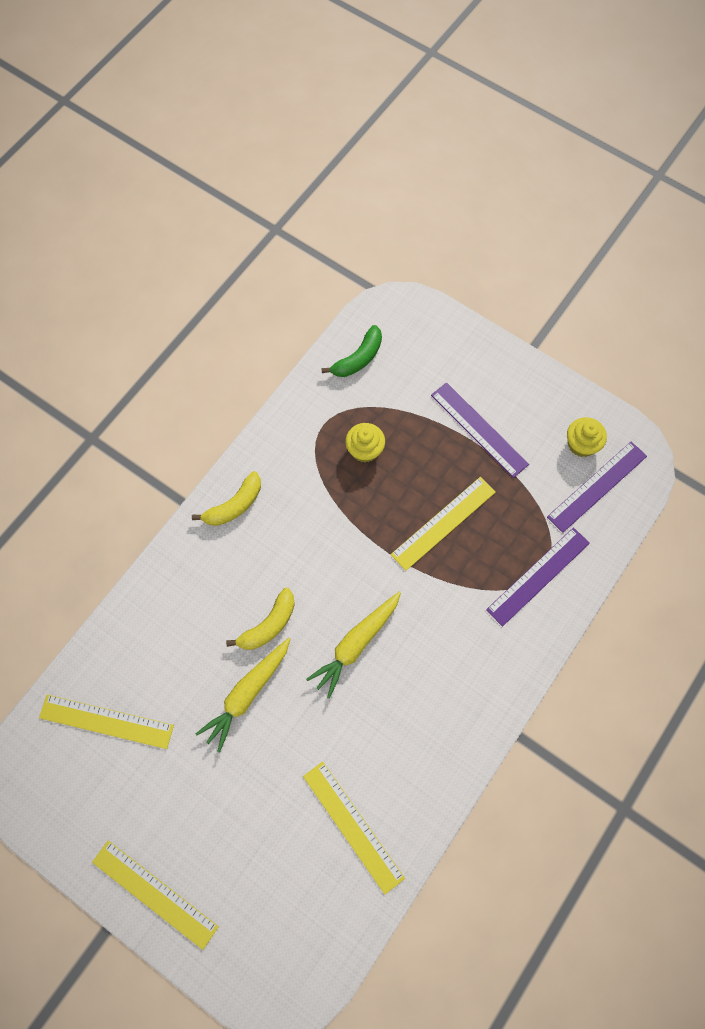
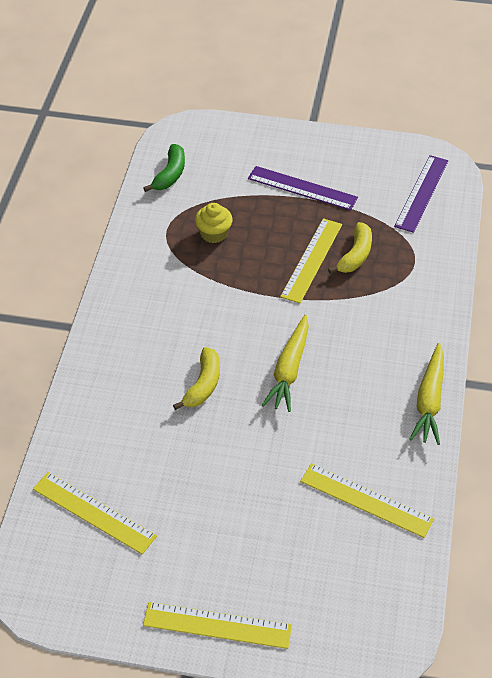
camera: 25 degrees left, 20 degrees down
yellow ruler [39,695,174,749] -> yellow ruler turned 45 degrees clockwise [33,472,157,555]
yellow banana [192,471,261,526] -> yellow banana moved to [328,222,372,274]
yellow carrot [196,638,290,753] -> yellow carrot moved to [409,343,444,445]
purple ruler [486,527,590,627] -> none
yellow cupcake [567,417,607,457] -> none

